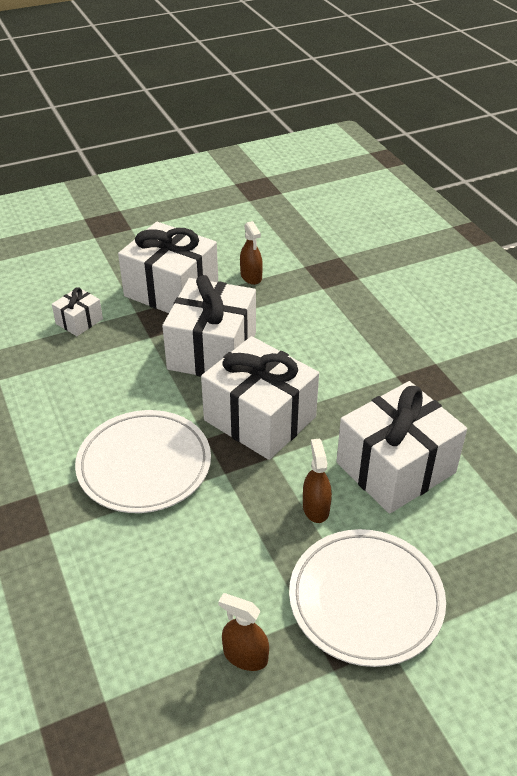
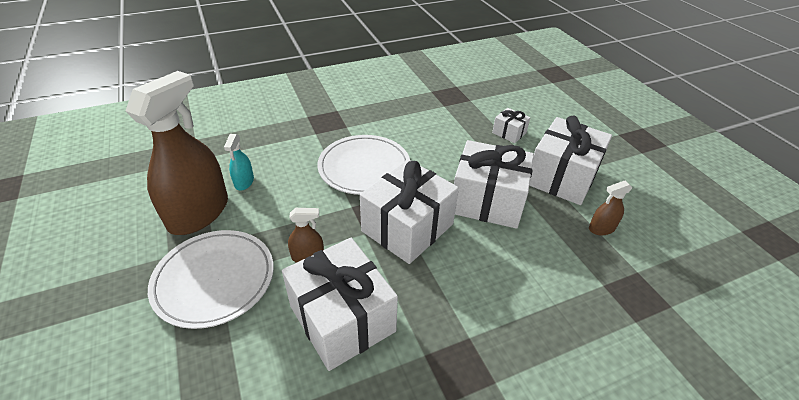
camera: 90 degrees right, 0 degrees up
brown spray bottle [218,593,269,671] -> brown spray bottle [126,71,228,235], size x2.34
none -> turquoise spray bottle [224,134,254,191]

